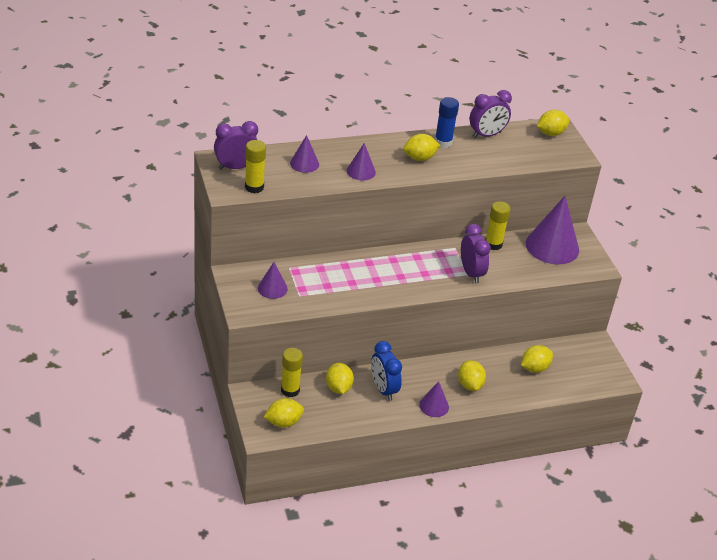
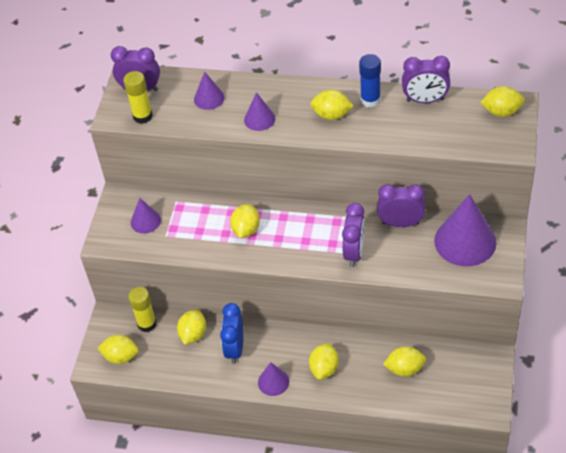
camera: 35 degrees right, 10 degrees up
yellow glue stick [485,201,511,250] -> purple clock [377,184,425,227]
none -> yellow lemon [230,204,260,238]

